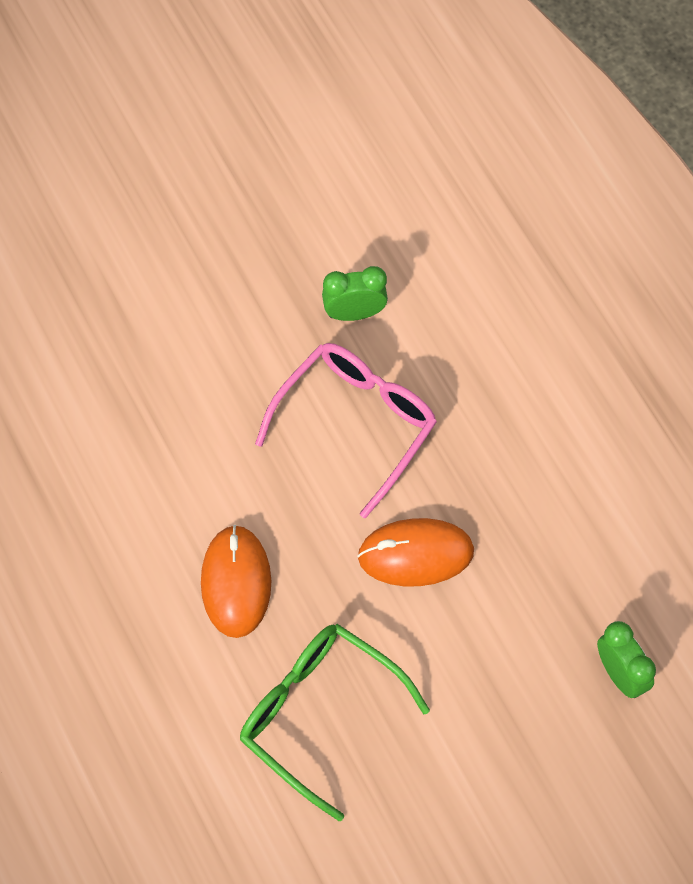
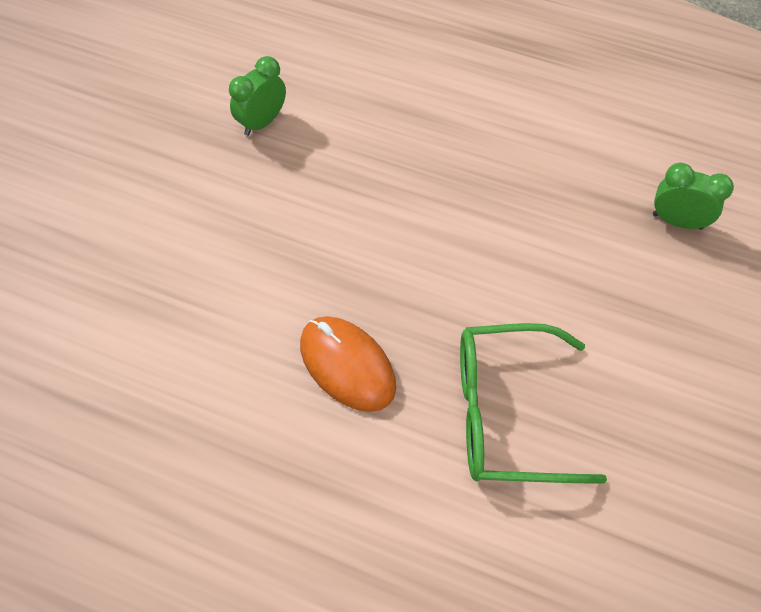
camera: 40 degrees left, 5 degrees down
pink glasses [255,343,437,519] -> none
orange mouse [357,518,474,586] -> none

